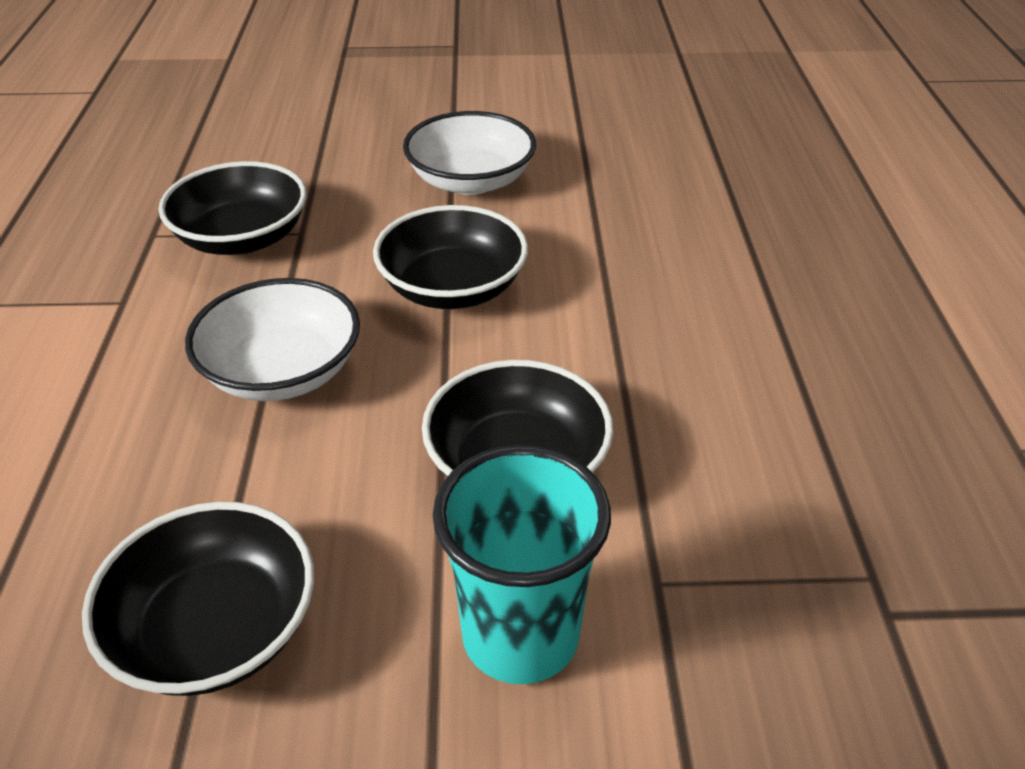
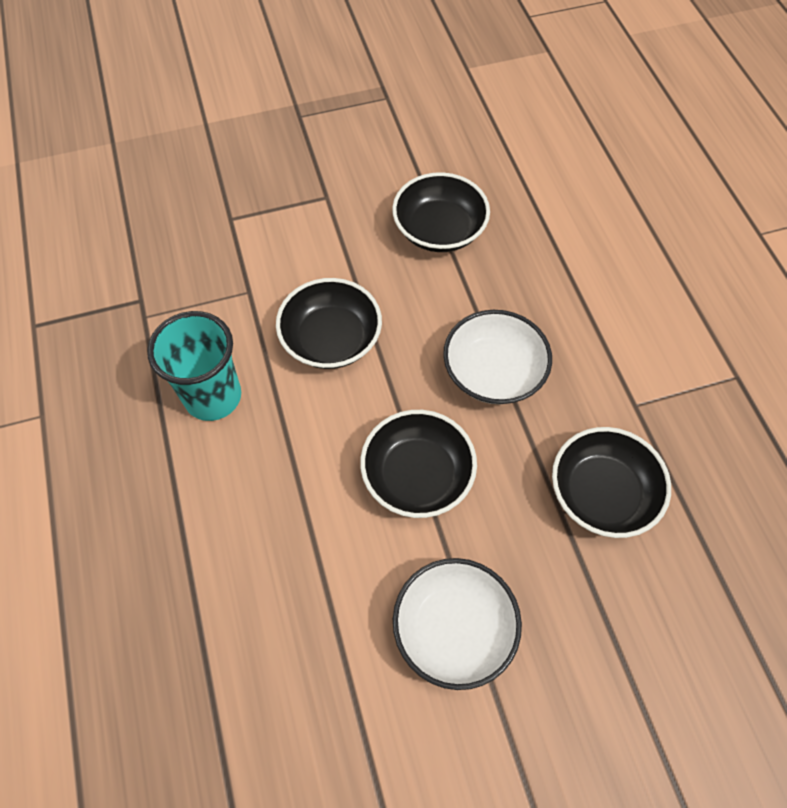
camera: 165 degrees right, 20 degrees up
turquoise cup [433,445,611,684] -> turquoise cup moved to [147,311,241,421]

